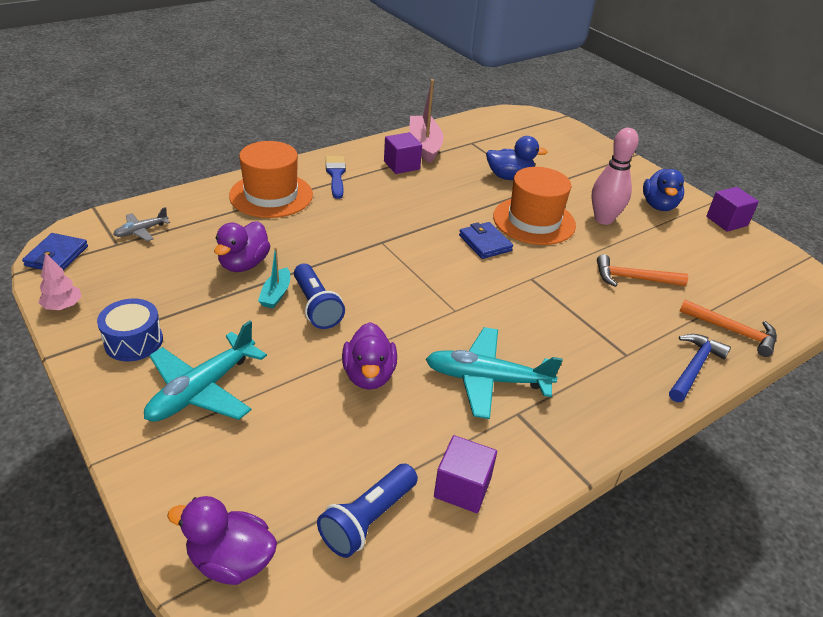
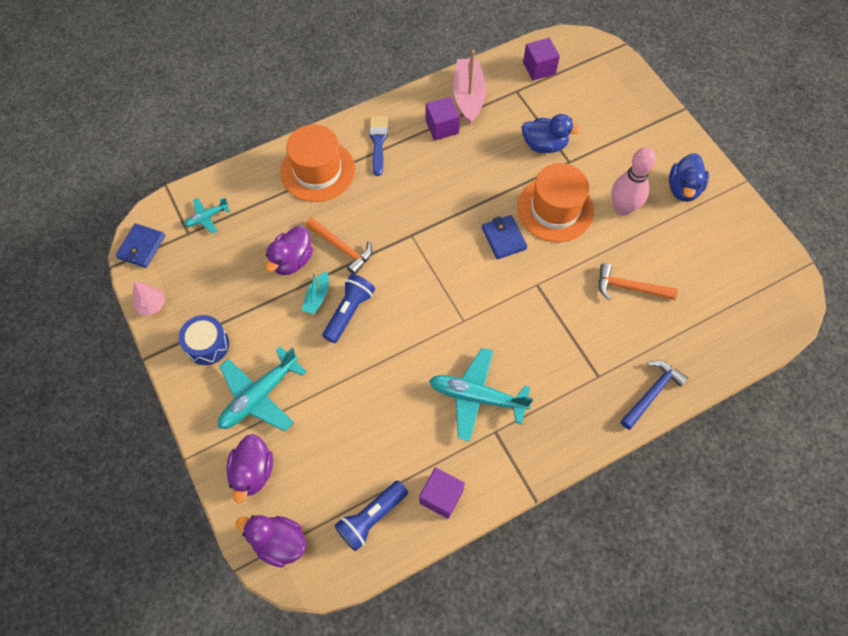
camera: 10 degrees right, 25 degrees up
grey plane [113,207,170,241] -> turquoise plane [184,198,230,234]
blue flashlight [294,264,345,329] -> blue flashlight turned 135 degrees counterclockwise [322,274,375,343]
purple duck [342,322,397,390] -> purple duck moved to [226,434,273,503]
orange hammer [680,300,777,357] -> orange hammer moved to [306,217,372,274]
purple cube [706,187,759,232] -> purple cube moved to [523,38,560,81]

